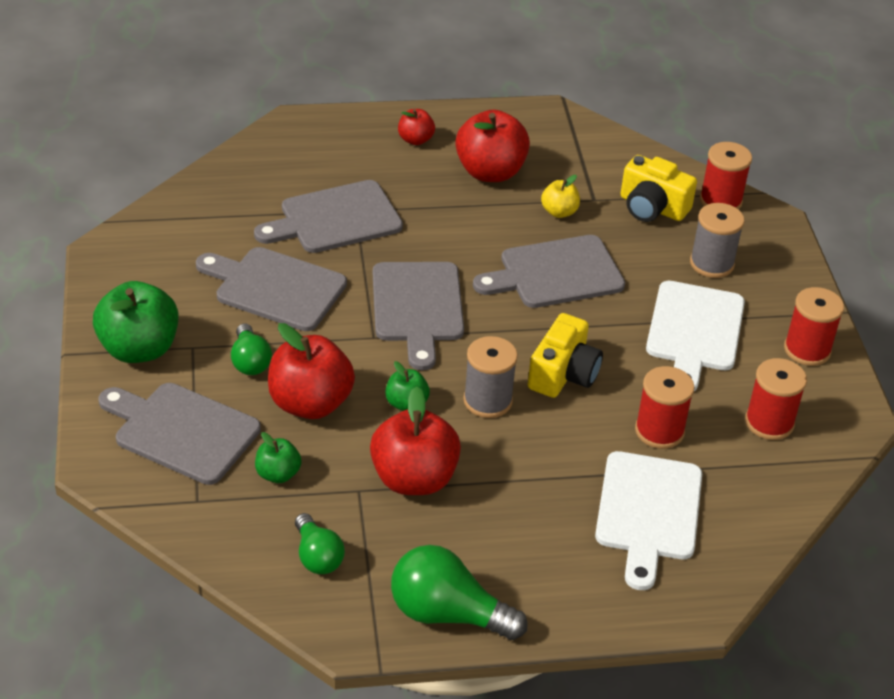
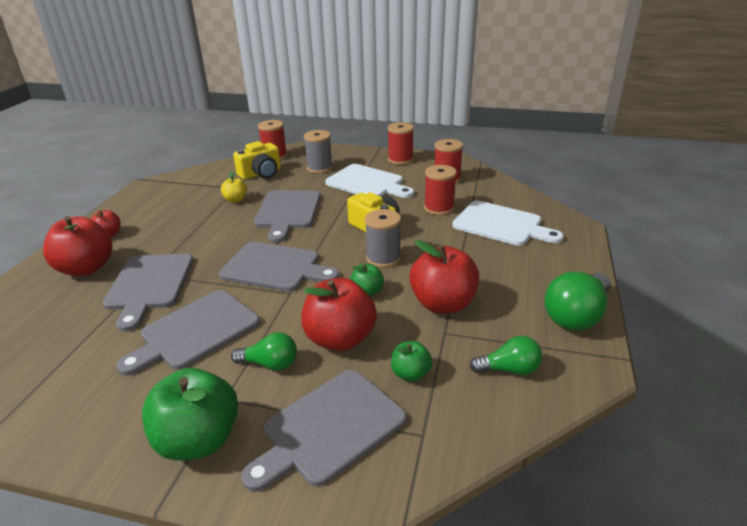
camera: 65 degrees left, 10 degrees down
red apple [455,110,530,182] -> red apple moved to [43,216,113,276]

